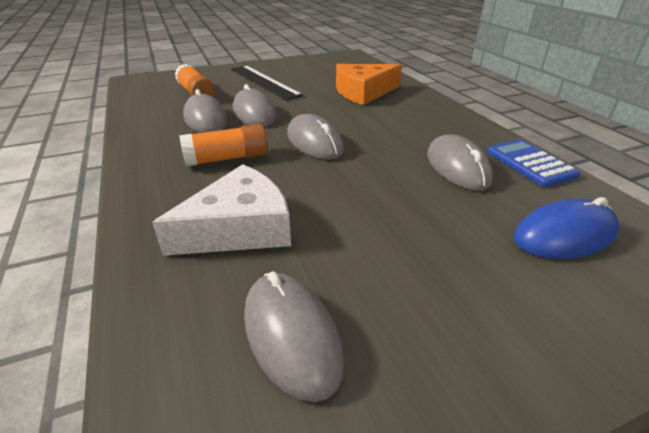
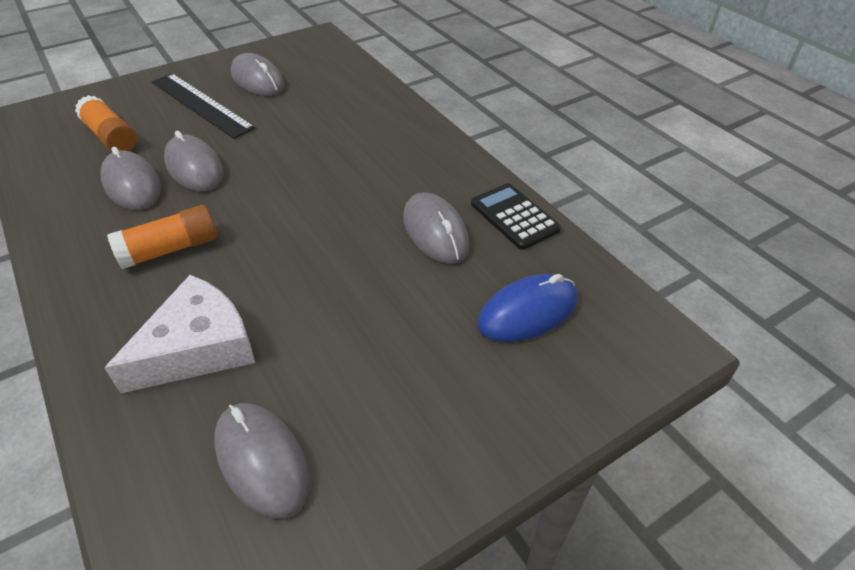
camera: 10 degrees left, 10 degrees up
grey mouse [287,114,344,160] -> grey mouse moved to [231,53,284,96]
orange cheese [336,64,402,105] -> none
blue calculator [487,139,580,187] -> black calculator [471,183,561,250]

